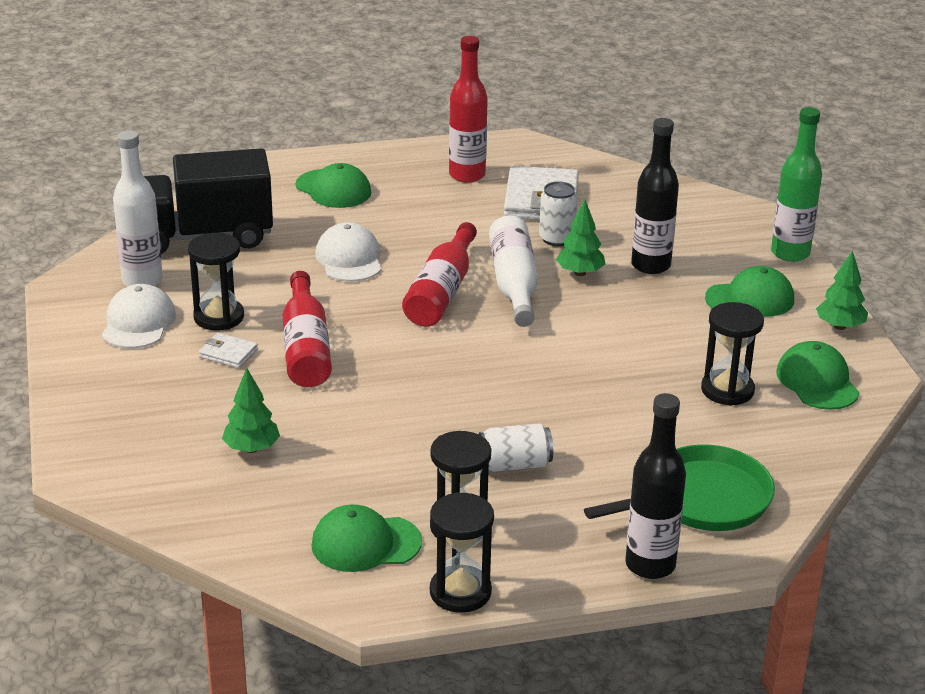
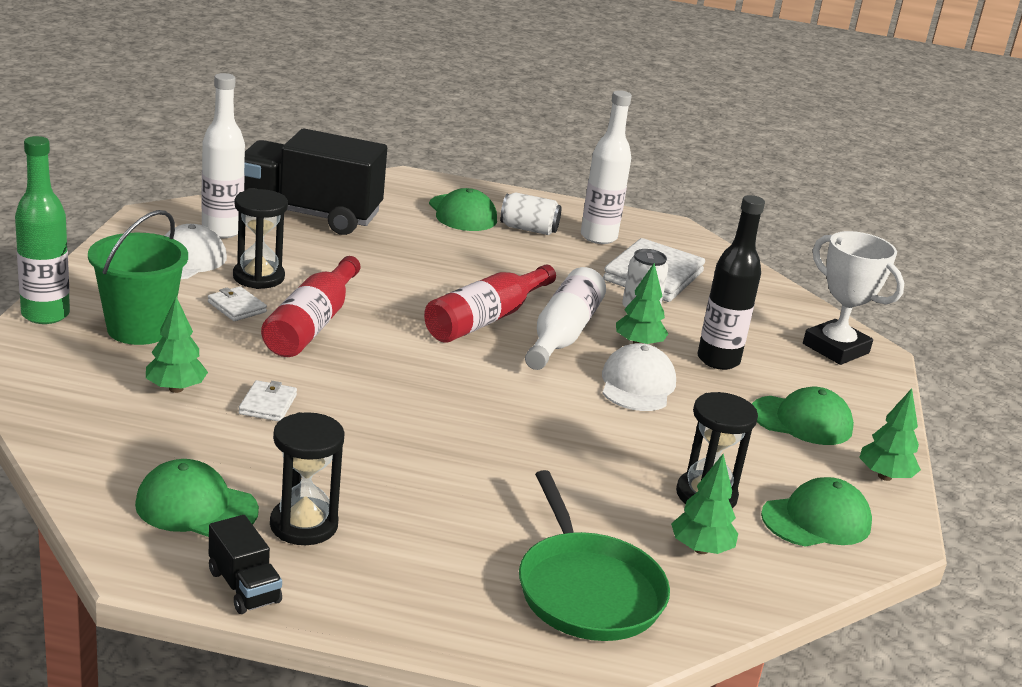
camera: 20 degrees right, 5 degrees down
white cap [315,222,382,282] -> white cap moved to [602,343,676,411]
black hourglass [430,492,494,613] -> black truck [209,515,282,614]
red bottle [449,36,488,183] -> white bottle [581,90,632,244]
white can [478,423,553,472] -> white can moved to [500,192,562,235]
green pan [584,444,775,531] -> green pan turned 75 degrees clockwise [519,470,670,641]
black bottle [625,393,686,579] -> none
green bottle [771,107,822,262] -> green bottle moved to [15,136,70,324]
green cap [776,341,859,410] -> green cap turned 60 degrees clockwise [761,477,872,547]
none -> green bucket [88,210,188,345]
none -> white wallet [239,380,297,421]
none -> green tree [671,454,738,554]
none -> white trophy [803,231,904,365]

